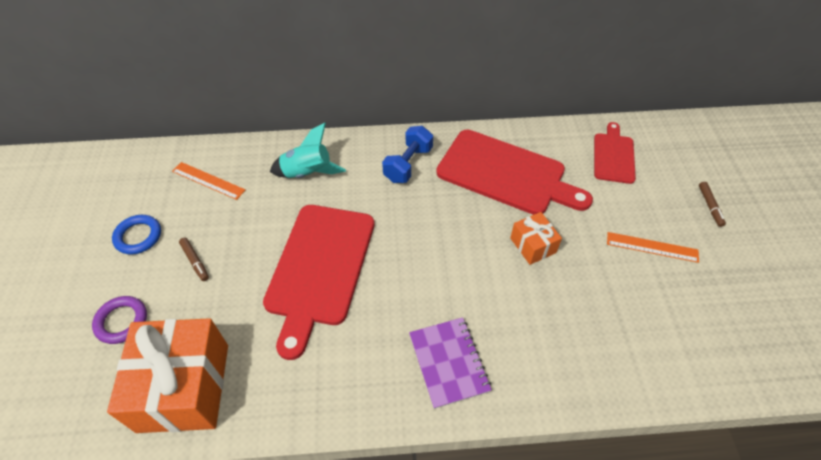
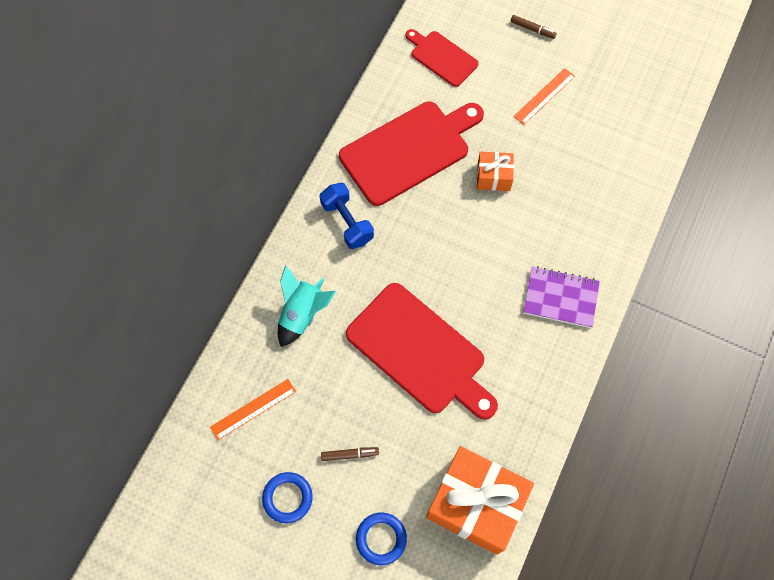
camera: 60 degrees left, 15 degrees up
purple ring [92,296,147,344] -> blue ring [356,512,407,565]

